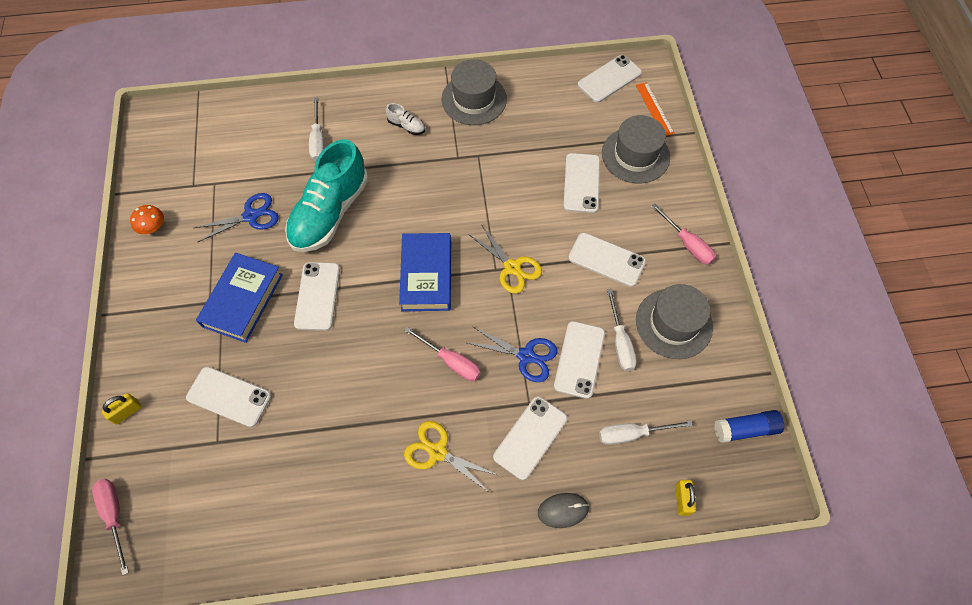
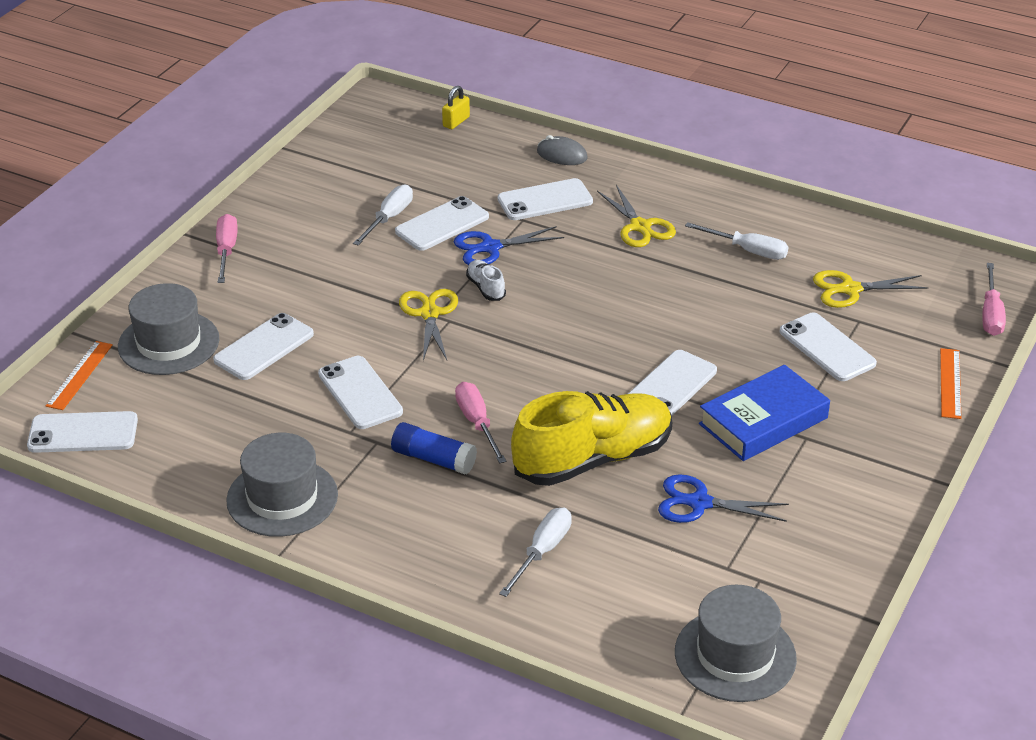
camera: 145 degrees left, 25 degrees down
yellow padlock [102,393,142,425] -> orange ruler [940,348,961,419]
orange mushroom [130,205,164,234] -> none
turquoise shoe [285,139,368,252] -> yellow shoe [511,391,672,486]
white shoe [386,103,425,135] -> white shoe moved to [466,260,506,301]
blue book [399,233,451,311] -> none
pink screwdriver [404,327,481,381] -> pink screwdriver moved to [455,382,506,464]
blue scissors [468,327,557,382] -> blue scissors turned 75 degrees counterclockwise [454,226,564,265]
white phone [568,233,646,287] -> white phone moved to [318,356,403,429]
white screwdriver [599,420,693,445] -> white screwdriver moved to [685,222,789,260]
grey hat [636,284,713,359] -> grey hat moved to [675,585,797,702]
blue glue stick [714,410,784,443] -> blue glue stick moved to [391,422,477,474]
none -> yellow scissors [813,270,928,308]

